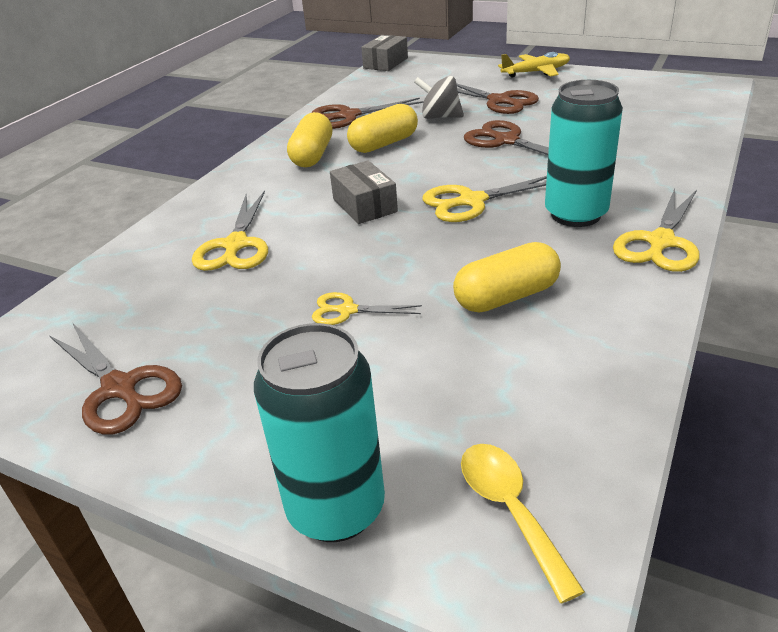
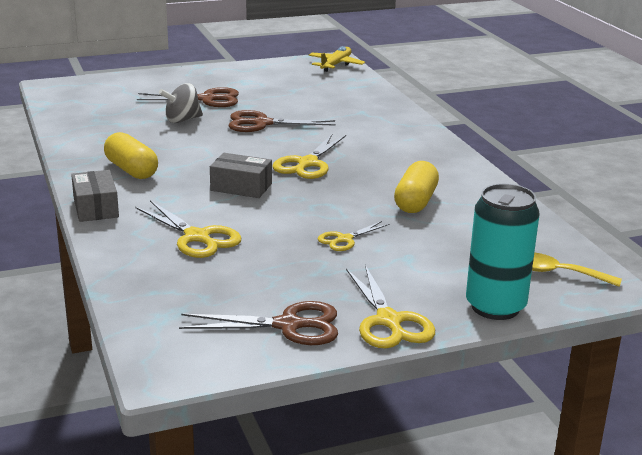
camera: 50 degrees left, 10 degrees down
brown scissors [312,98,424,129] -> none
yellow capsule [347,104,418,153] -> none
grey box [361,35,408,71] -> grey box moved to [71,170,119,222]
yellow plane [498,52,570,78] -> yellow plane moved to [309,46,365,72]
turquoise can [545,80,623,227] -> none
yellow scissors [613,189,700,272] -> yellow scissors moved to [346,265,435,348]

